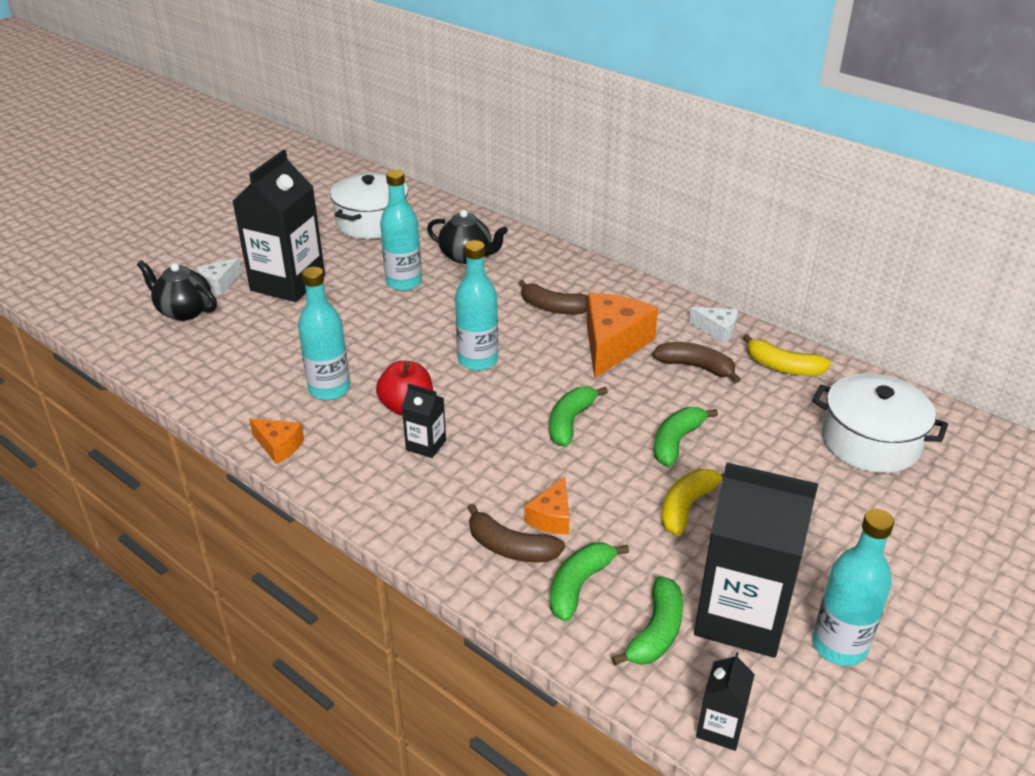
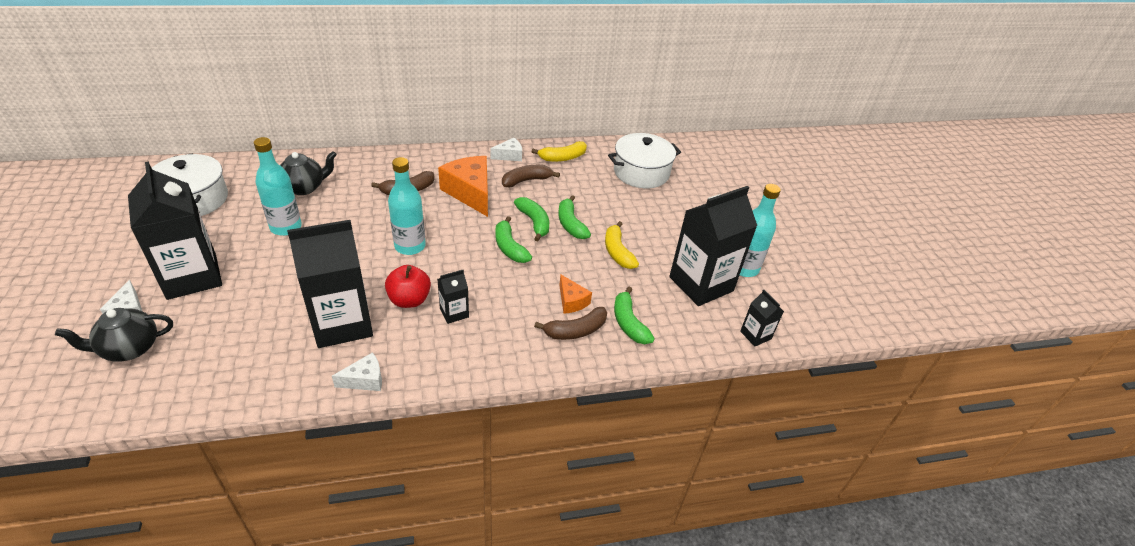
camera: 55 degrees left, 5 degrees up
orange cheese [249,418,304,464] -> white cheese [332,352,382,391]
turquoise bottle [298,267,350,400] -> black carton [287,220,373,348]
green banana [612,576,683,666] -> green banana moved to [514,197,549,242]

